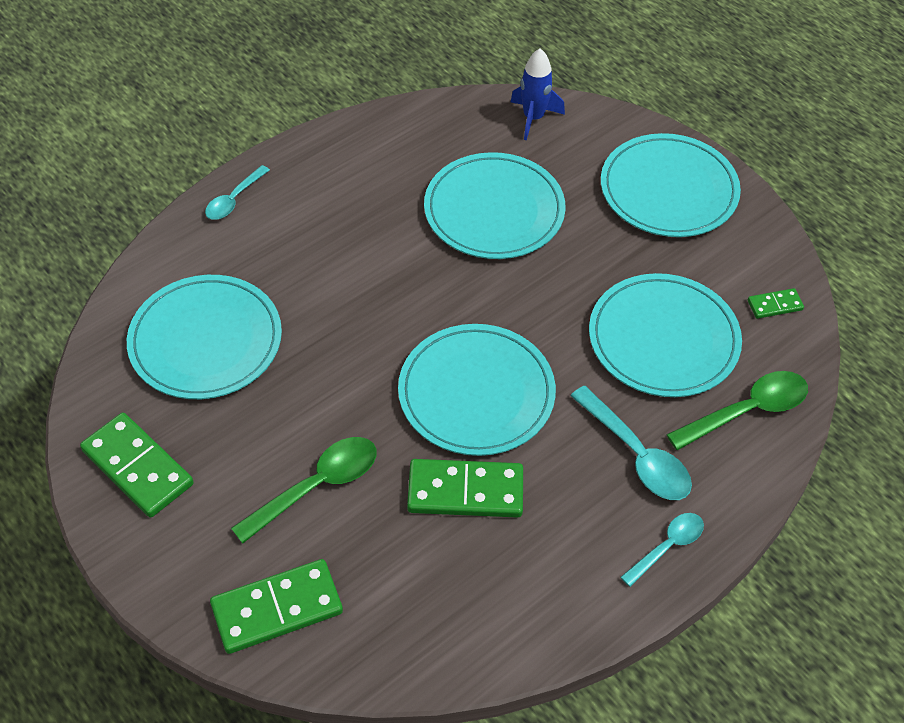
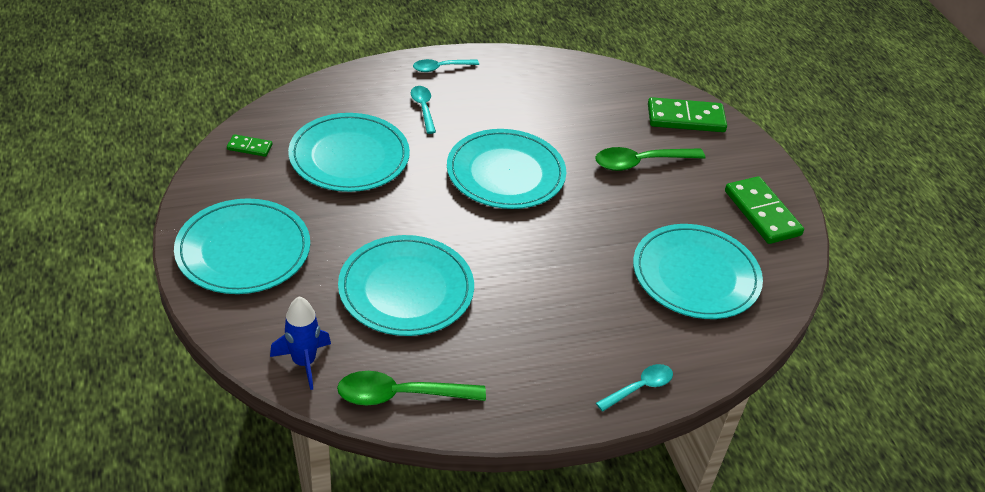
camera: 160 degrees left, 10 degrees down
green domino [407,459,523,518] -> none
turquoise spoon [571,386,692,500] -> turquoise spoon [411,86,436,134], size x0.63
green spoon [666,371,808,450] -> green spoon moved to [337,371,486,405]

